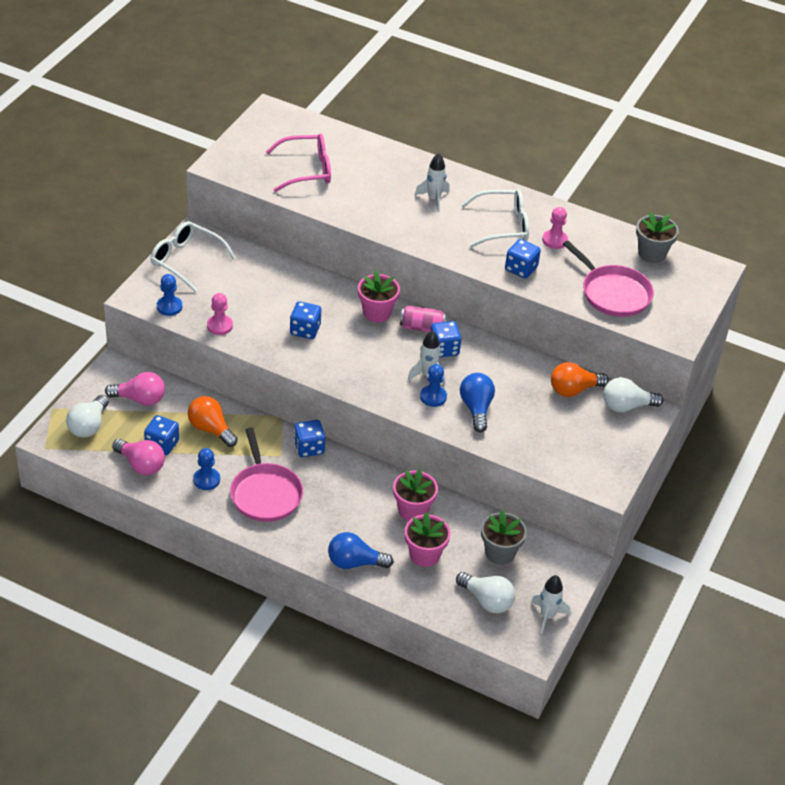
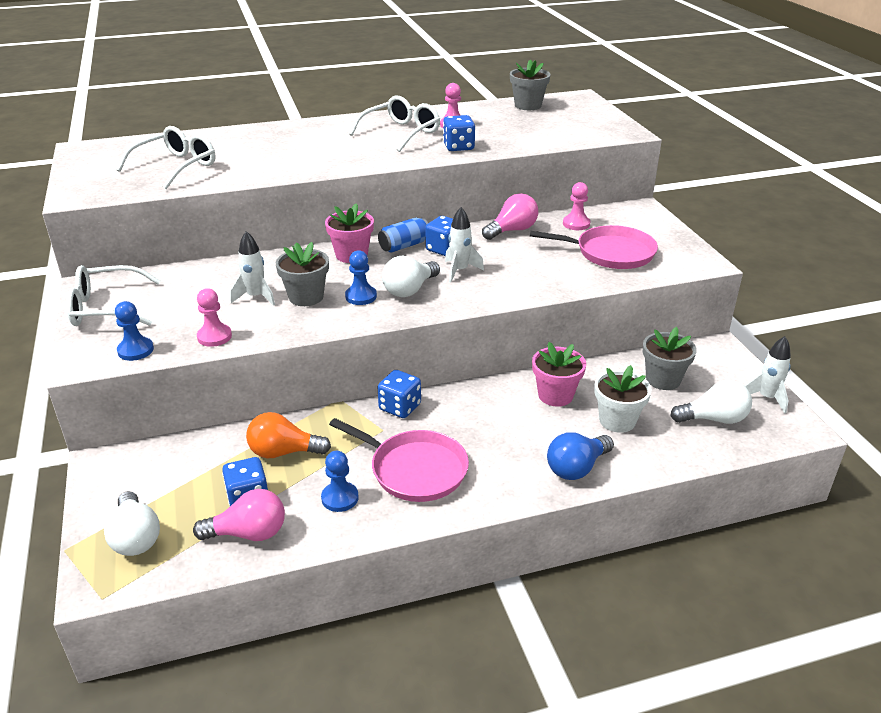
camera: 40 degrees left, 10 degrees down
pink light bulb [105,372,165,406] -> pink light bulb moved to [482,193,538,240]
pink glasses [266,133,331,192] -> white glasses [116,126,215,189]
blue dice [290,301,321,339] -> grey flower pot [276,242,329,306]
pink can [400,305,446,332] -> blue can [378,217,428,253]
pink flower pot [405,512,451,567] -> white flower pot [594,365,652,433]
white rocket [415,153,450,212] -> white rocket moved to [230,231,275,306]
blue pawn [420,364,447,407] -> blue pawn moved to [345,250,377,305]
blue light bulb [460,373,495,432] -> none
orange light bulb [551,362,609,397] -> pink pawn [563,182,590,230]
pink pan [563,241,654,317] -> pink pan moved to [530,225,658,269]
white light bulb [603,377,663,412] -> white light bulb moved to [382,256,440,297]

